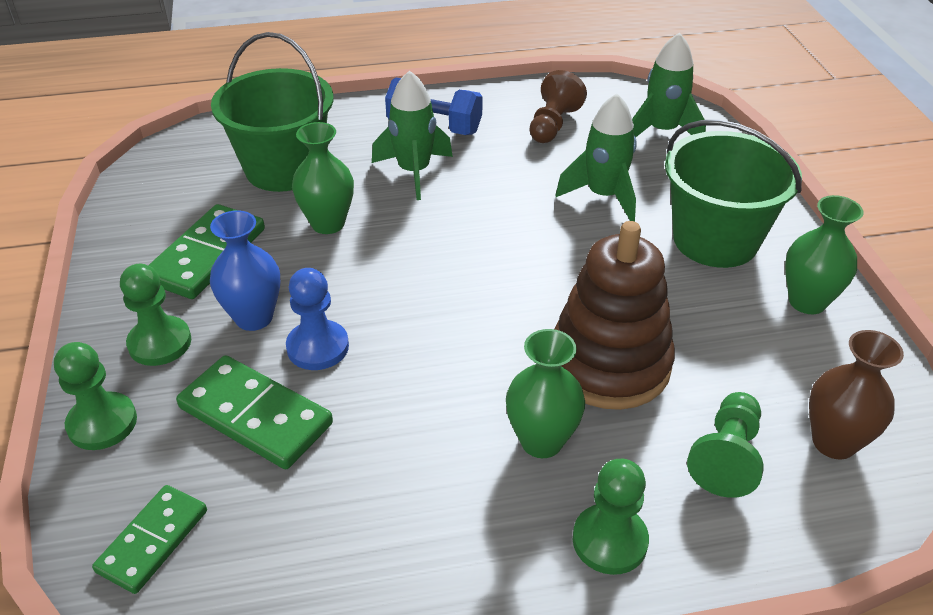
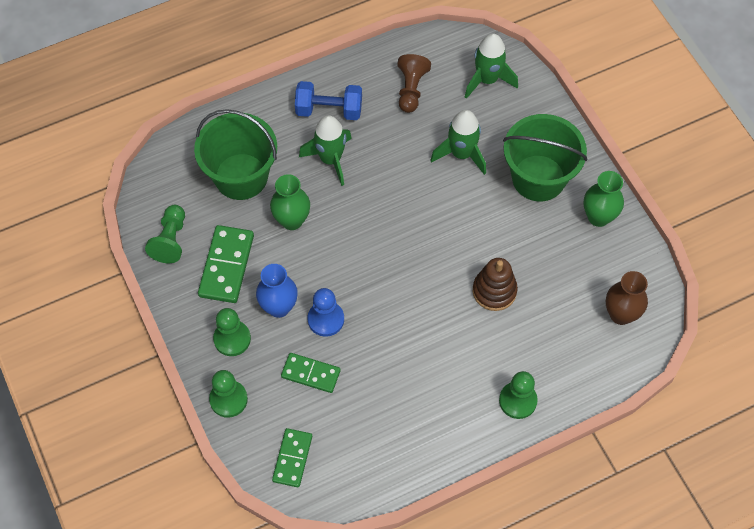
camera: 15 degrees left, 20 degrees up
green domino [176,355,333,469] -> green domino [281,353,341,393], size x0.66
green vase [506,329,585,458] -> none
brown stacking toy [554,221,675,410] -> brown stacking toy [473,258,518,311], size x0.63
green pawn [687,392,764,498] -> green pawn moved to [145,205,185,263]

